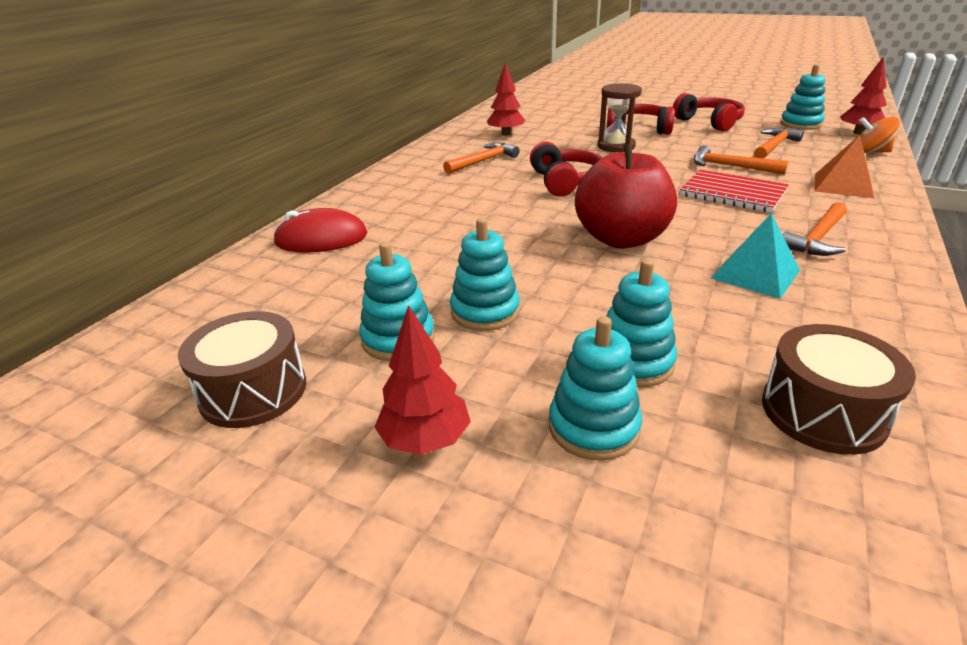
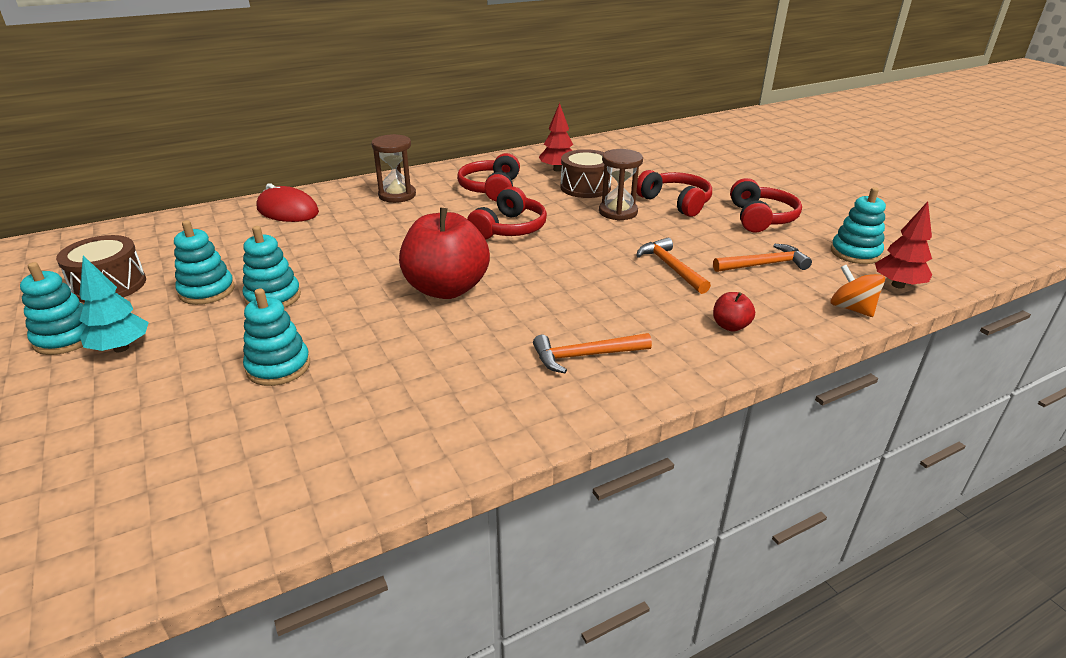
camera: 35 degrees right, 0 degrees up
red tree [374,305,471,455] -> turquoise tree [79,256,149,352]
orange hammer [443,143,520,174] -> red headphones [457,153,520,201]
turquoise stacking toy [549,316,642,460] -> turquoise stacking toy moved to [20,262,86,355]
red notebook [680,170,789,212] -> none
turquoise pyramid [710,213,800,299] -> none
brown drum [762,324,916,455] -> brown drum moved to [560,149,612,198]
orange pyramid [815,135,874,198] -> red apple [713,292,755,332]
none -> brown hourglass [371,134,416,203]

